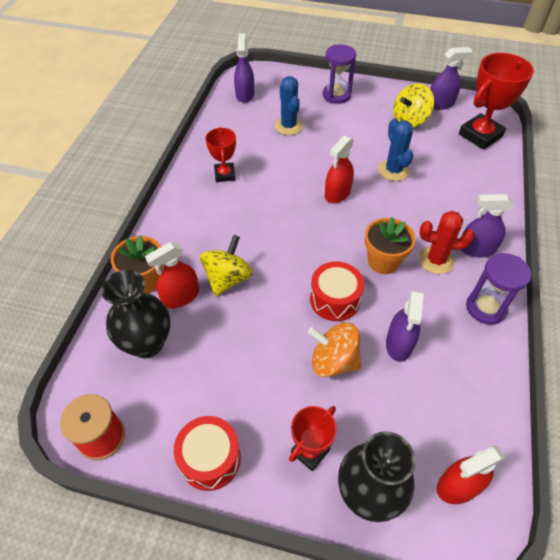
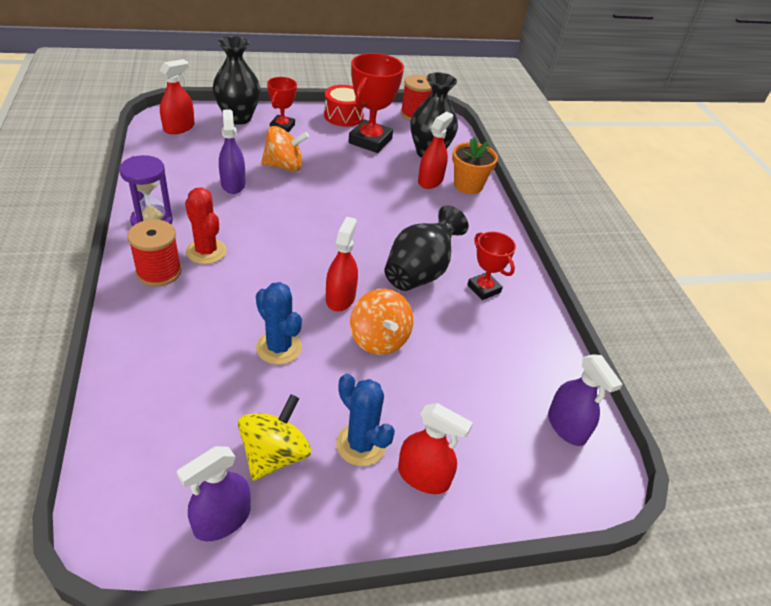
camera: 150 degrees right, 10 degrees down
yellow spinning top [200,235,253,296] -> none
blue cactus [275,76,303,135] -> blue cactus moved to [336,374,395,466]
red drum [310,261,364,321] -> none
purple hourglass [323,44,356,104] -> red spray bottle [398,403,473,494]
orange flower pot [365,217,416,274] -> none
red cactus [419,211,475,274] -> red cactus turned 75 degrees clockwise [185,188,227,264]
red trophy [459,53,534,150] -> red trophy moved to [349,53,404,153]
purple spray bottle [460,194,513,257] -> red spool [127,219,182,287]
none -> orange spinning top [350,289,413,355]
none -> black vase [384,205,469,291]

